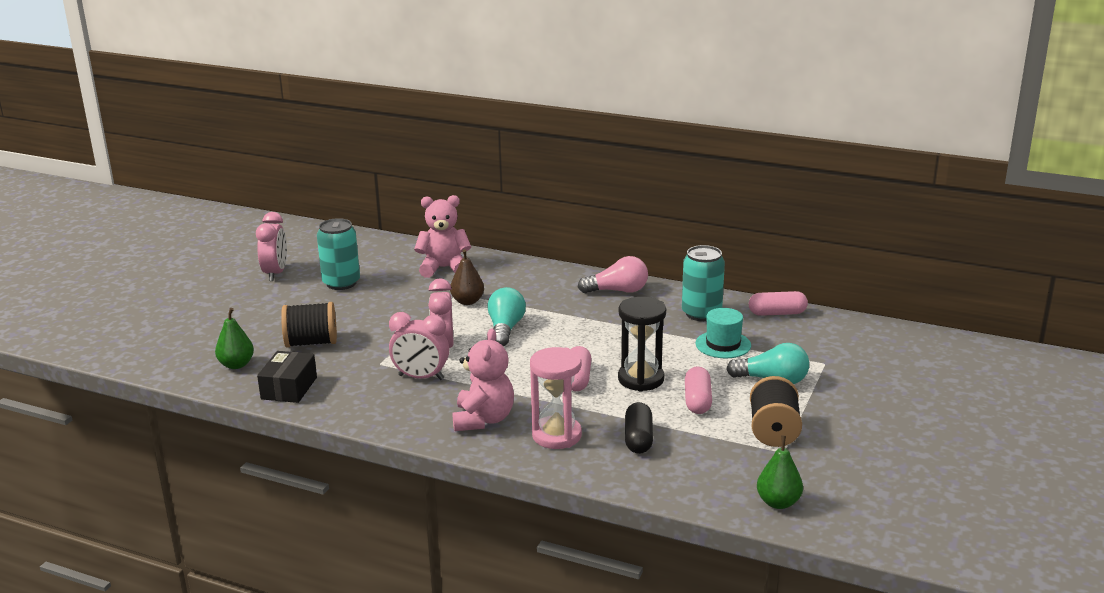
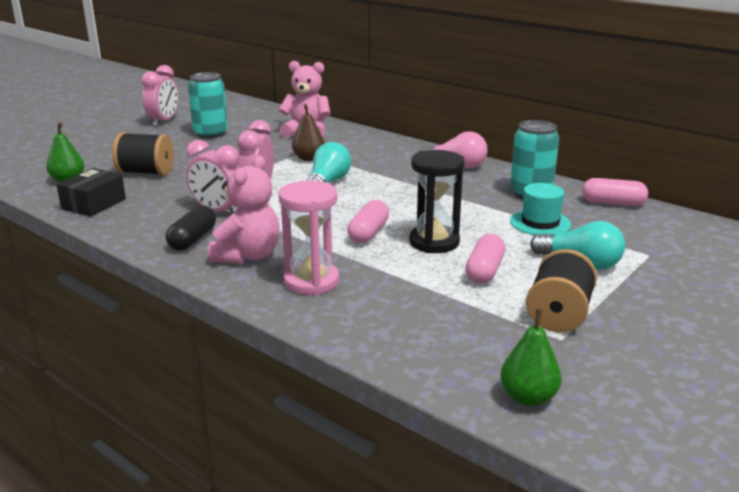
camera: 15 degrees right, 0 degrees up
black capsule [625,402,653,454] -> black capsule moved to [166,205,216,250]

